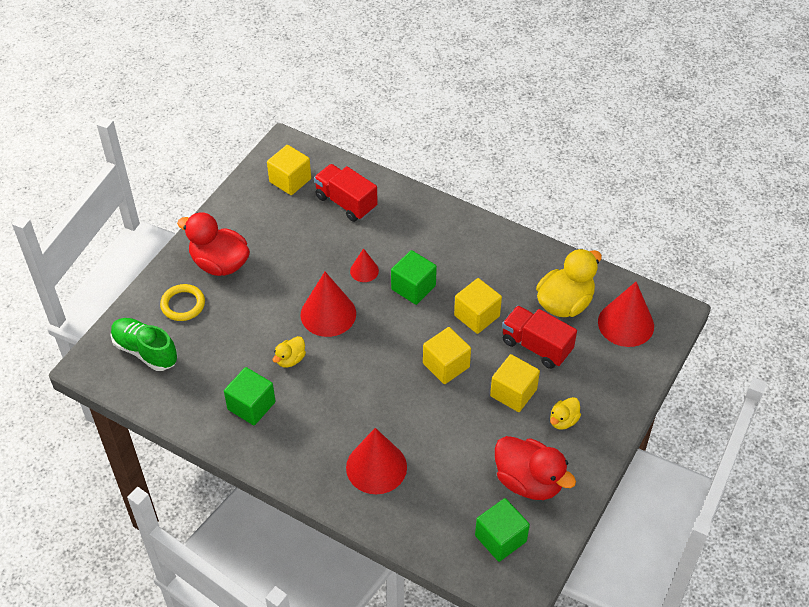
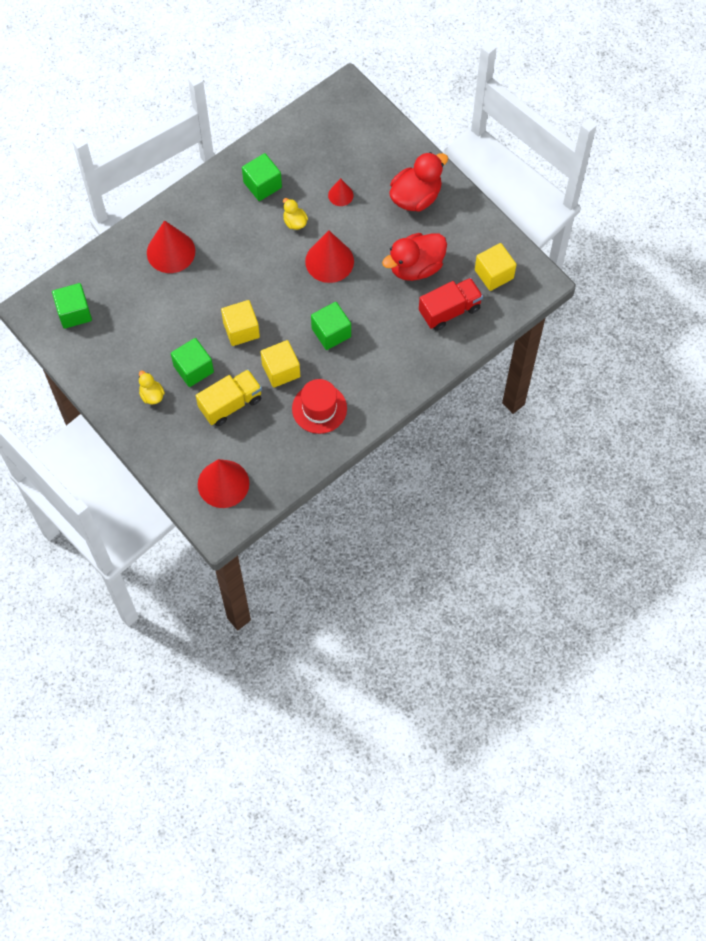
camera: 110 degrees right, 15 degrees up
green shoe [111,318,178,371] -> none
yellow ring [160,284,205,321] -> none
red cone [350,248,379,282] -> red cone moved to [328,178,354,206]
yellow cube [490,354,540,412] -> green cube [171,338,214,387]
red duck [495,436,576,500] -> red duck moved to [382,233,447,281]
red truck [502,305,577,369] -> yellow truck [196,369,262,426]
yellow duck [536,249,602,317] -> none
none -> red hat [292,379,347,434]

